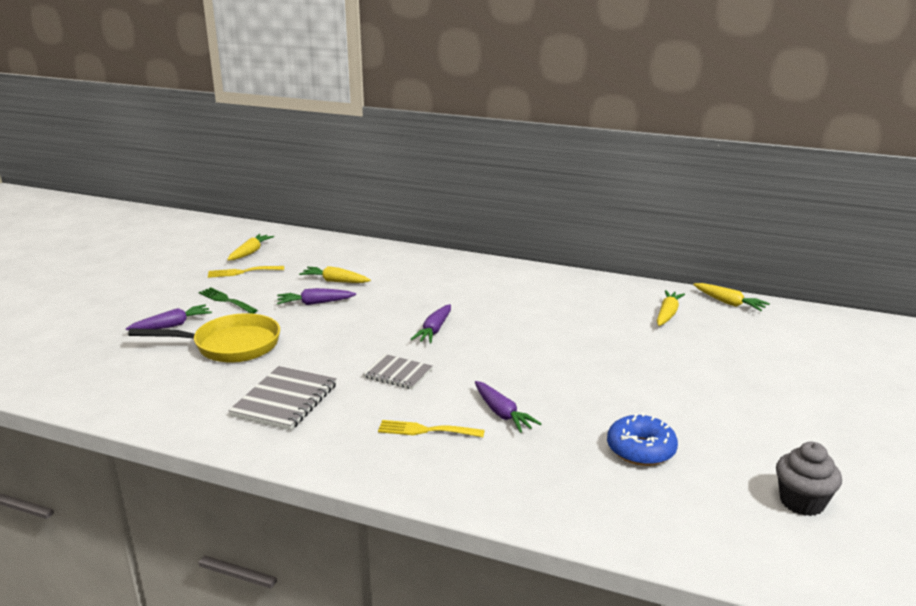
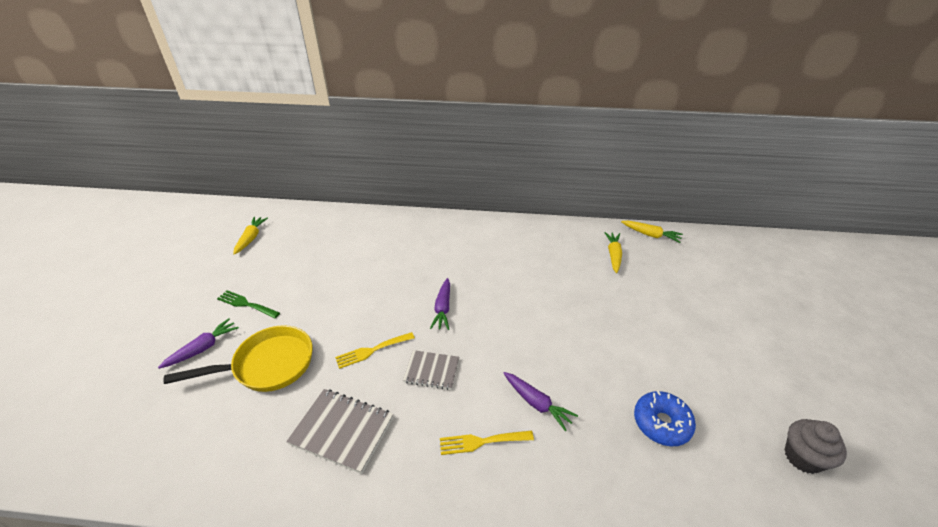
camera: 15 degrees left, 15 degrees up
yellow fork [208,266,284,278] -> yellow fork moved to [335,332,415,369]
grey notebook [228,366,337,430] -> grey notebook turned 75 degrees counterclockwise [286,389,394,474]
purple carrot [277,288,356,305] -> none
yellow carrot [299,266,371,283] -> none

